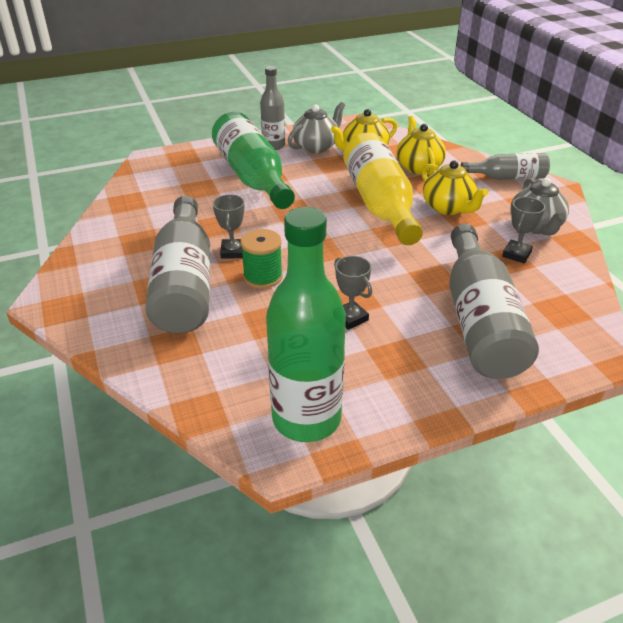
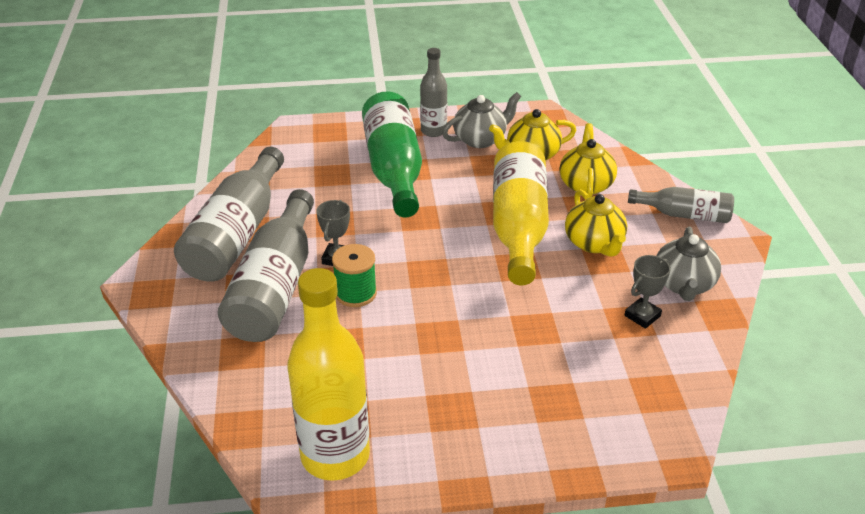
camera: 15 degrees right, 0 degrees up
green bottle [266,207,346,442] -> yellow bottle [287,268,370,481]
grey trophy [334,256,372,330] -> none
grey bottle [449,224,539,379] -> grey bottle moved to [174,147,284,282]

